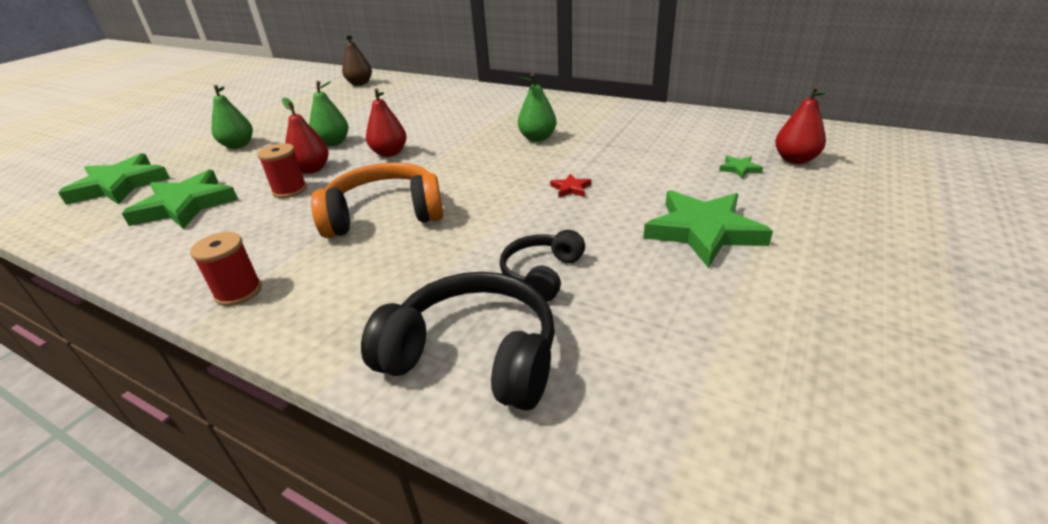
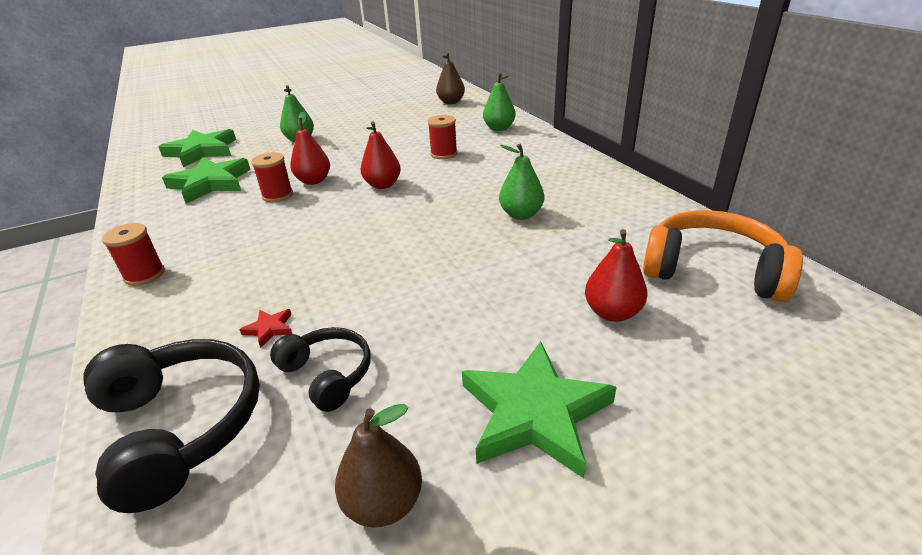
camera: 35 degrees right, 0 degrees up
green pear [309,81,349,146] -> green pear moved to [483,73,516,131]
orange headphones [311,162,444,238] -> orange headphones moved to [643,210,803,302]
black headphones [500,230,585,302] -> black headphones turned 75 degrees clockwise [270,327,371,412]
red star [550,173,591,197] -> red star moved to [239,309,292,348]
green star [719,156,763,178] -> none
red pear [775,86,826,164] -> red pear moved to [585,229,647,322]
none -> brown pear [335,404,422,528]
none -> red spool [428,115,458,159]

